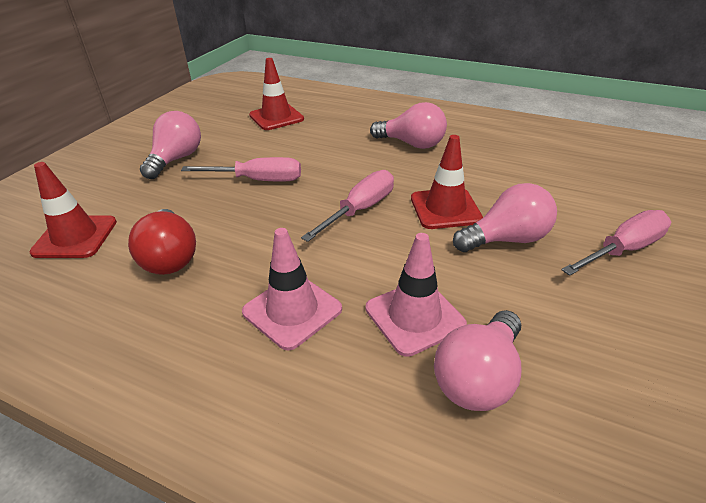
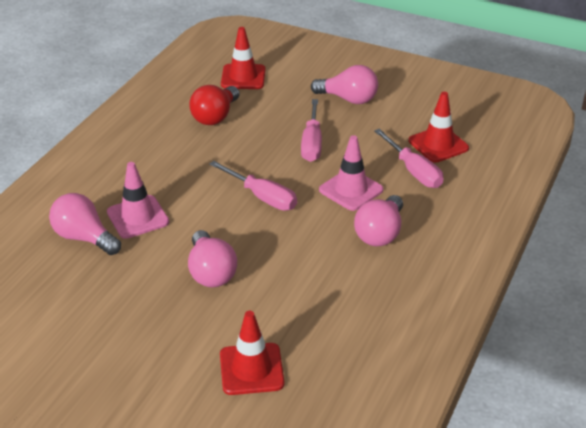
camera: 90 degrees right, 0 degrees up
red light bulb [128,209,196,275] -> red light bulb turned 45 degrees counterclockwise [189,85,240,125]
pink traffic cone [242,228,342,351] -> pink traffic cone moved to [319,135,383,211]
red traffic cone [411,135,483,229] -> red traffic cone moved to [220,311,284,395]
pink screwdriver [561,210,671,276] -> pink screwdriver moved to [374,129,443,188]

